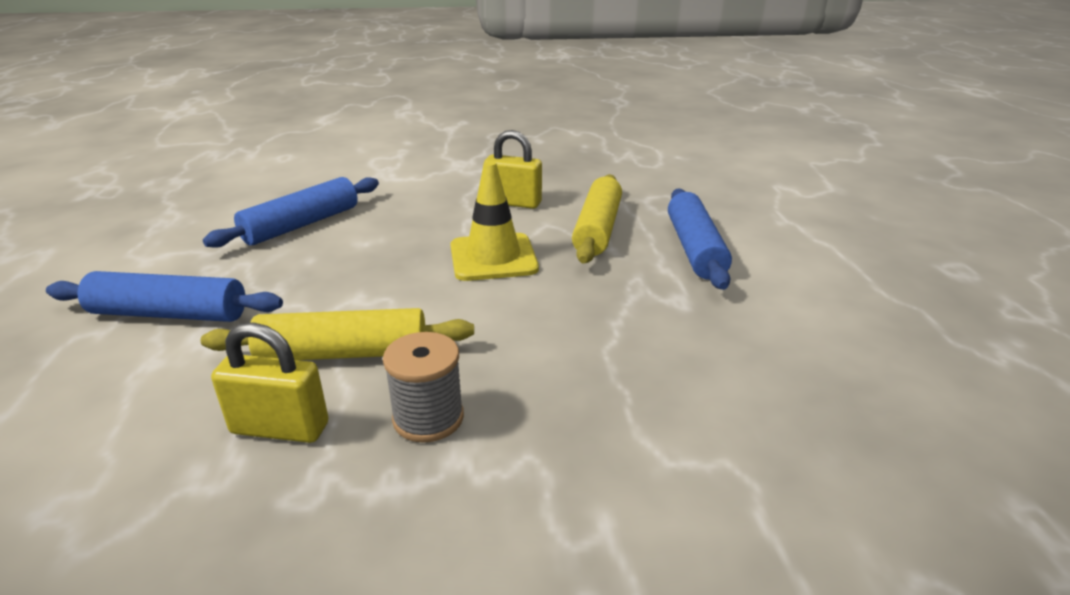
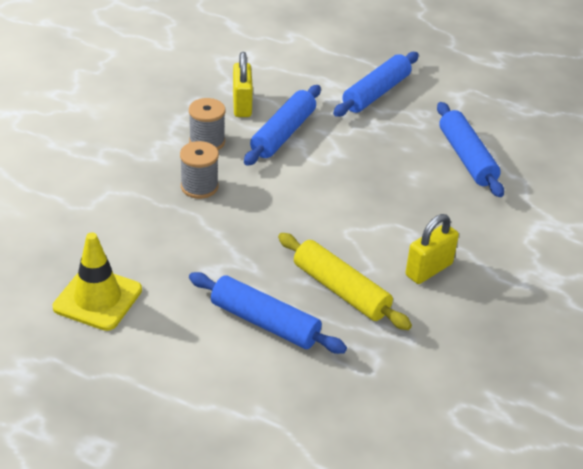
camera: 120 degrees right, 10 degrees up
yellow rolling pin [201,308,474,360] -> blue rolling pin [244,85,321,166]
yellow padlock [211,323,328,443] -> yellow padlock turned 45 degrees counterclockwise [233,52,253,117]
yellow traffic cone [450,161,539,281] -> yellow traffic cone moved to [53,232,142,331]
none -> grey spool [180,141,219,199]

